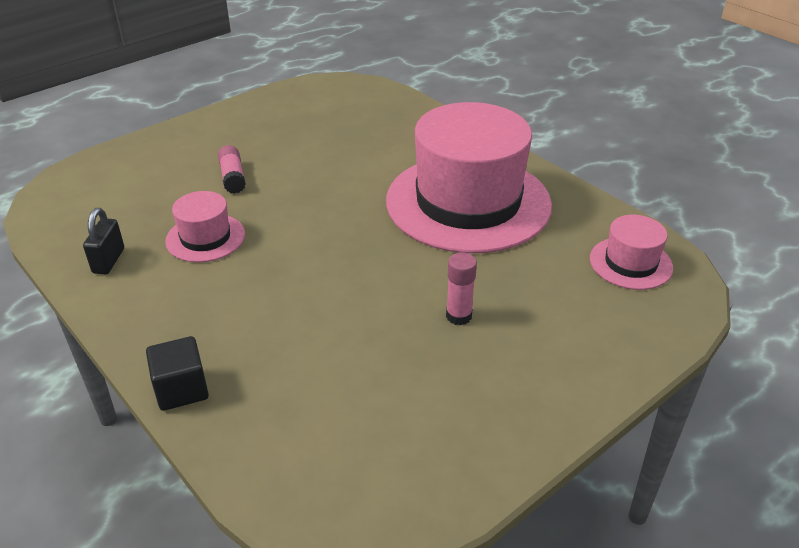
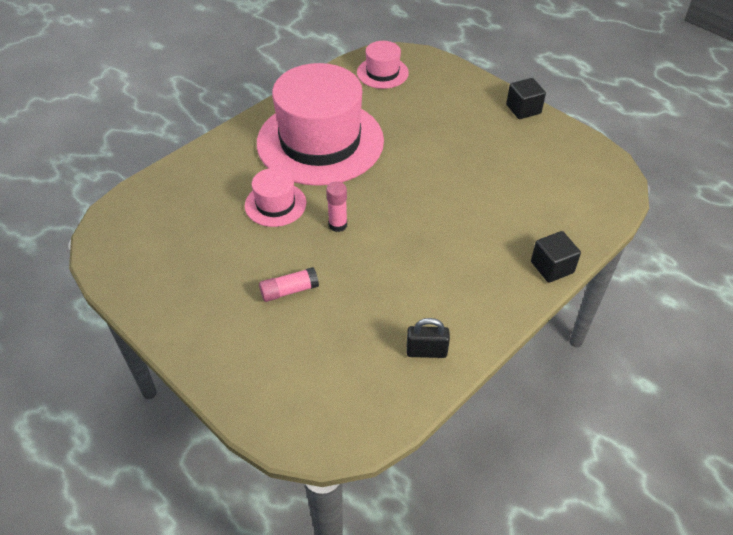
camera: 95 degrees left, 10 degrees up
pink hat [165,191,245,262] -> pink hat moved to [245,168,306,227]
pink glue stick [446,252,477,325] -> pink glue stick moved to [326,181,347,232]
none -> black cube [506,78,546,119]

